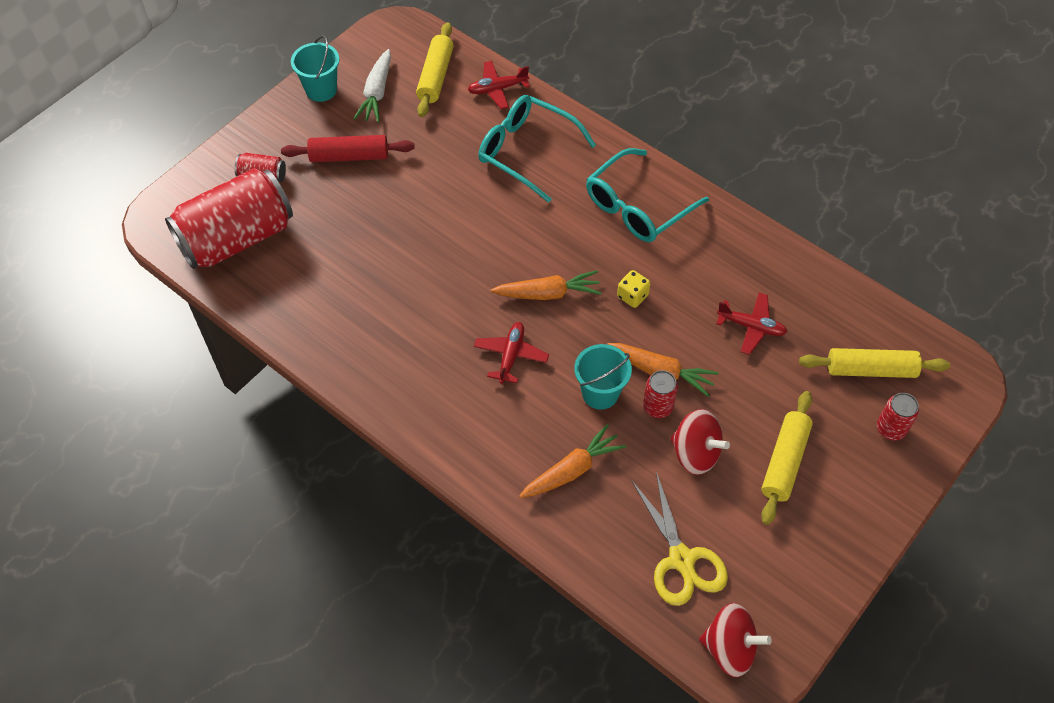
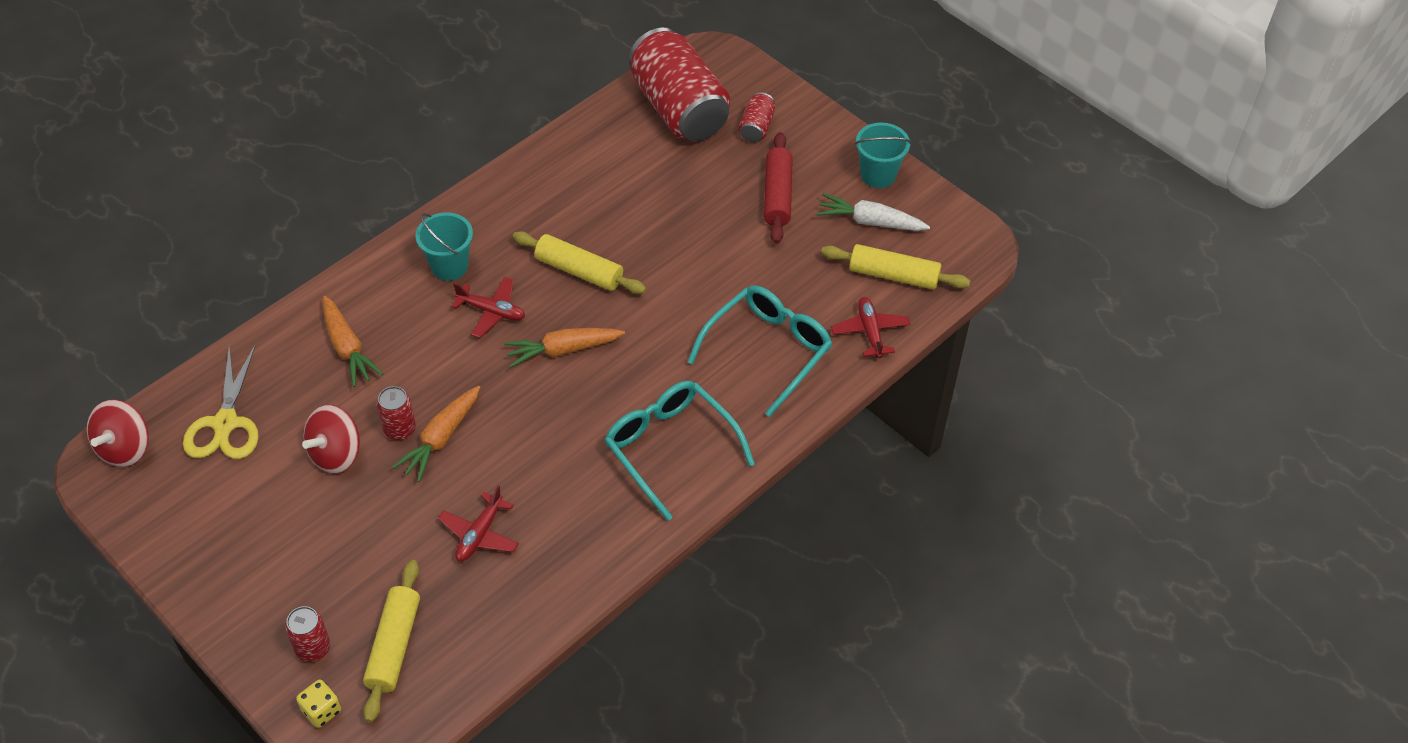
camera: 95 degrees right, 5 degrees down
orange carrot [491,270,601,300] -> orange carrot turned 75 degrees clockwise [504,328,625,368]
turquoise bucket [574,344,632,410] -> turquoise bucket moved to [416,212,473,281]
yellow dice [617,270,651,308] -> yellow dice moved to [296,680,341,728]
yellow scissors [631,472,728,606] -> yellow scissors turned 75 degrees counterclockwise [183,344,259,459]
yellow rolling pin [761,391,813,525] -> yellow rolling pin moved to [513,231,646,294]

